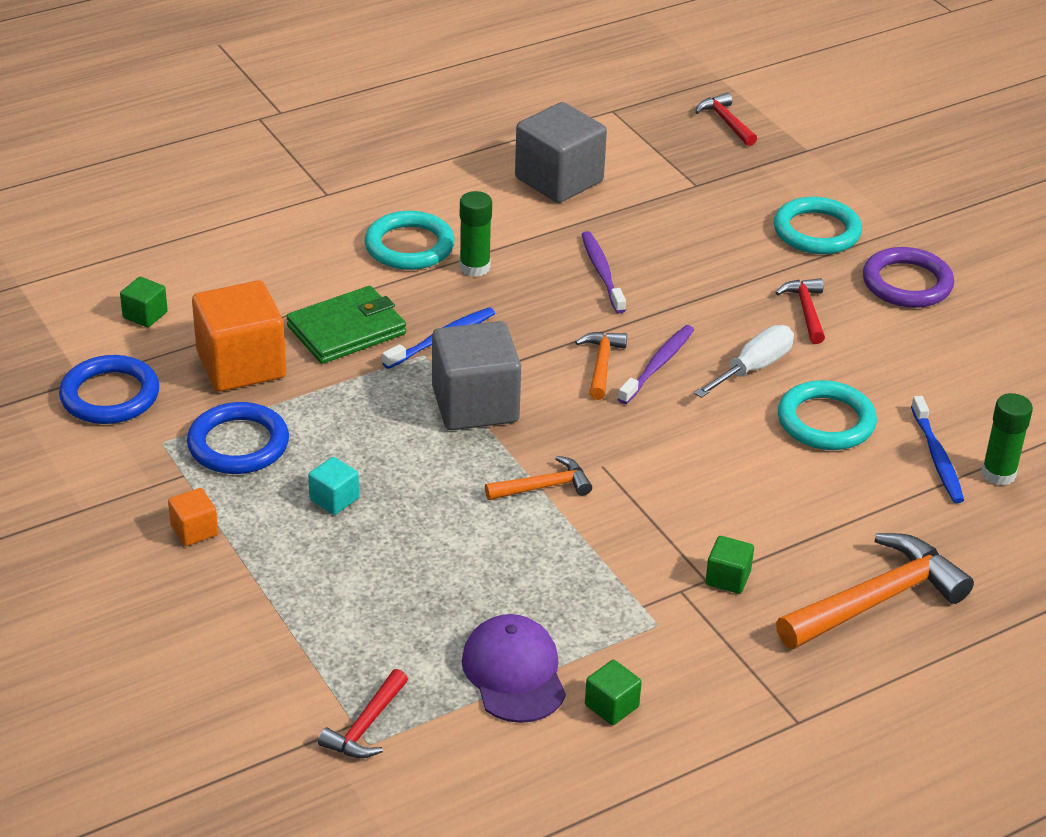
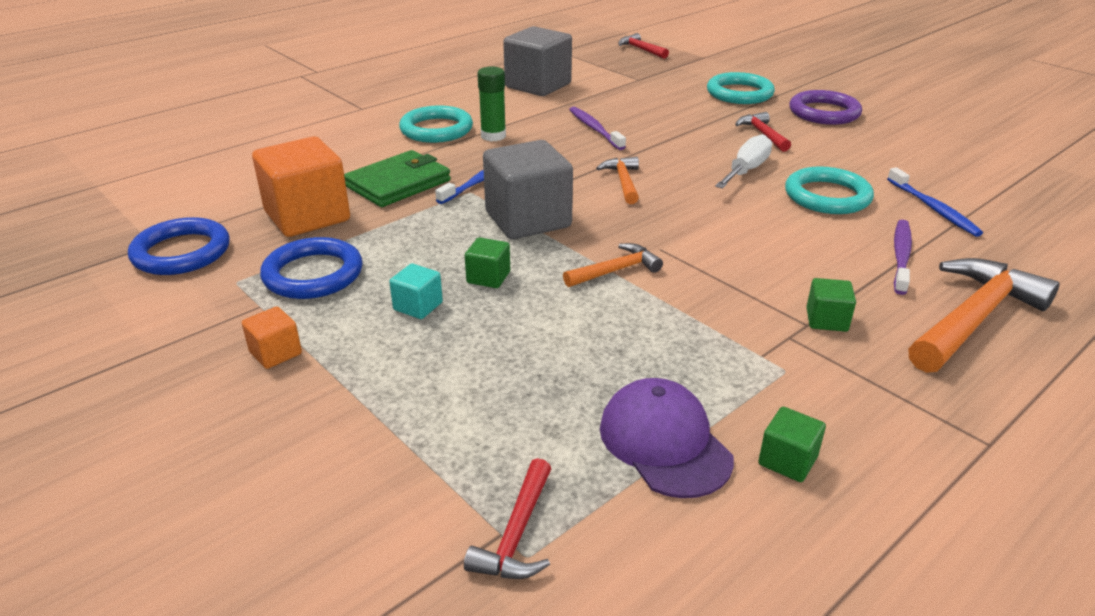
camera: 10 degrees left, 5 degrees down
green cube [120,277,168,327] -> green cube moved to [465,237,510,288]
purple toothbrush [618,325,694,404] -> purple toothbrush moved to [894,220,912,295]
green glue stick [981,393,1033,486] -> none

